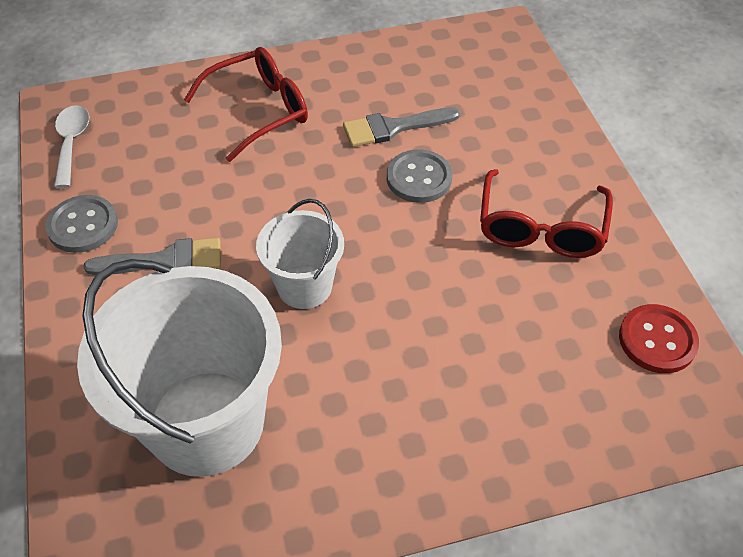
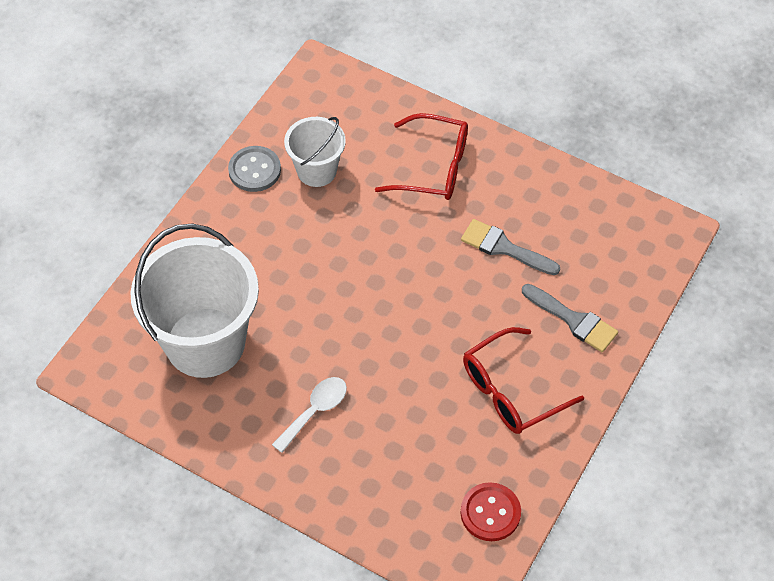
camera: 45 degrees right, 5 degrees up
white spoon [54,105,89,188] -> white spoon moved to [272,377,347,453]
grey brush [84,238,221,275] -> grey brush moved to [522,284,618,352]
white bucket [256,199,344,309] -> white bucket moved to [284,117,346,187]
grey button [387,149,452,203] -> none

